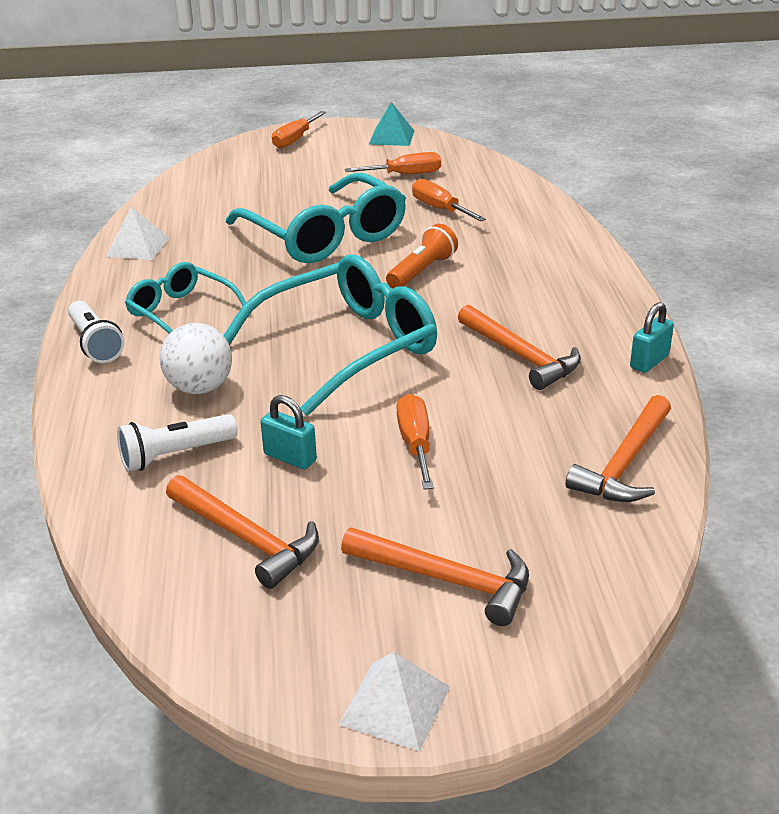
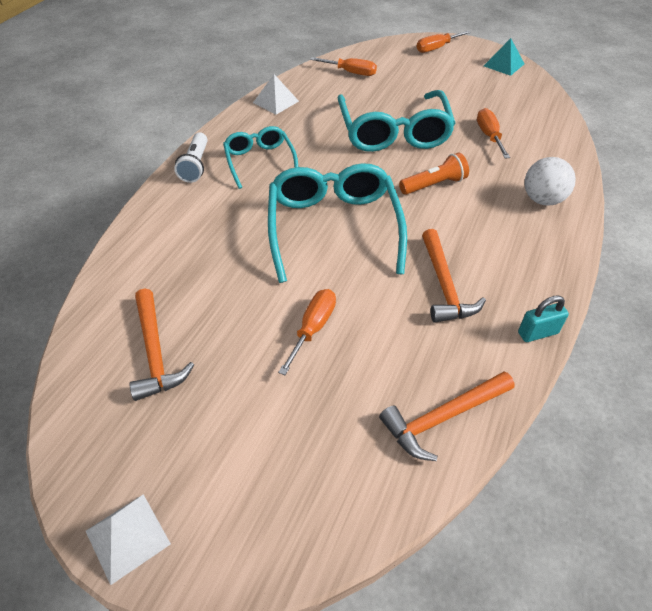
camera: 30 degrees right, 15 degrees up
white flashlight [117,414,237,472] -> none
white ball [160,323,232,394] -> white ball moved to [524,157,576,206]
turquoise glasses [223,254,437,416] -> turquoise glasses turned 90 degrees counterclockwise [268,163,407,283]
turquoise padlock [261,395,317,469] -> none
orange hammer [341,528,529,626] -> none
orange screwdriver [345,152,441,174] -> orange screwdriver moved to [310,57,377,76]

